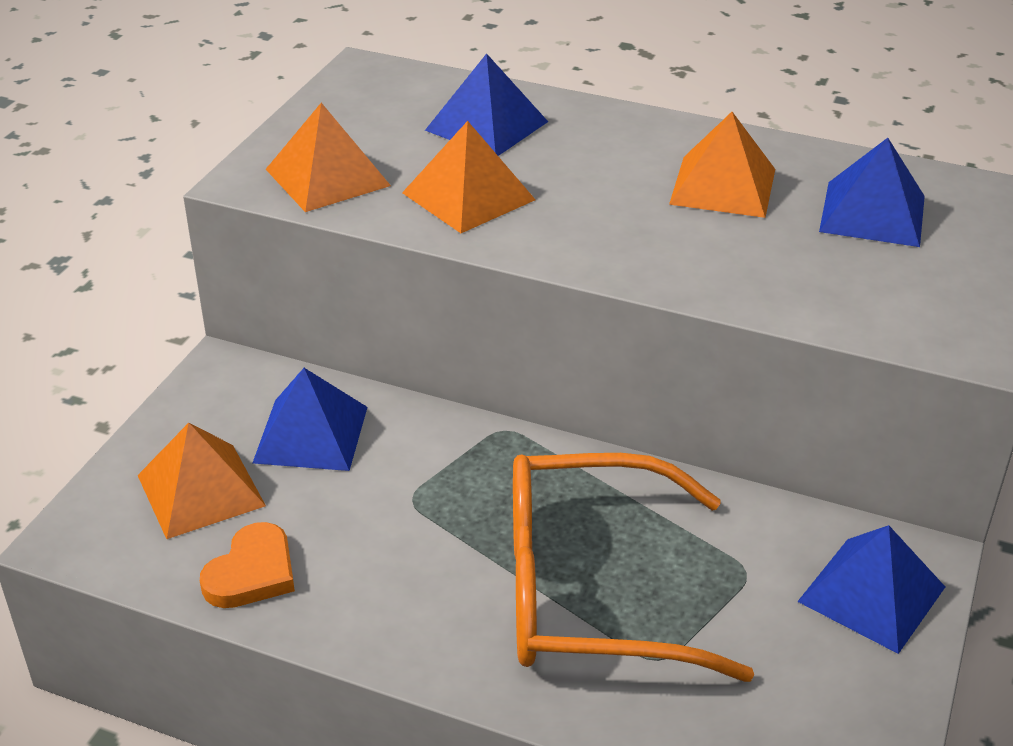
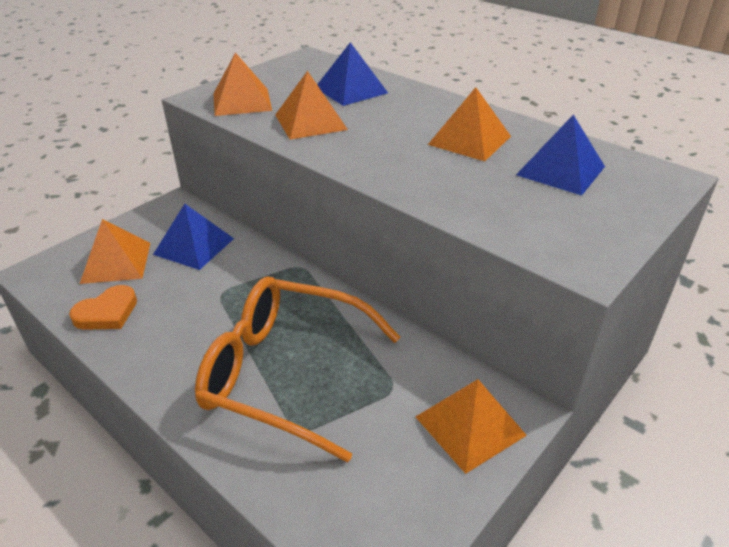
camera: 20 degrees right, 0 degrees up
blue pyramid [797,525,945,654] -> orange pyramid [415,379,527,474]

